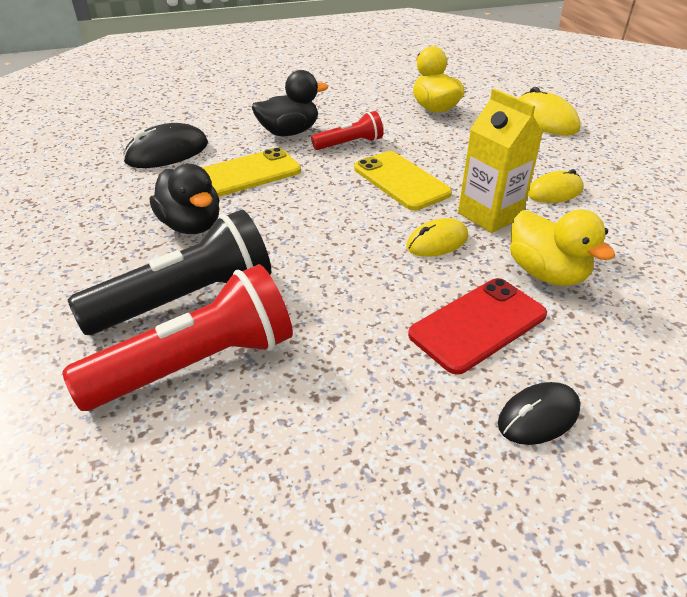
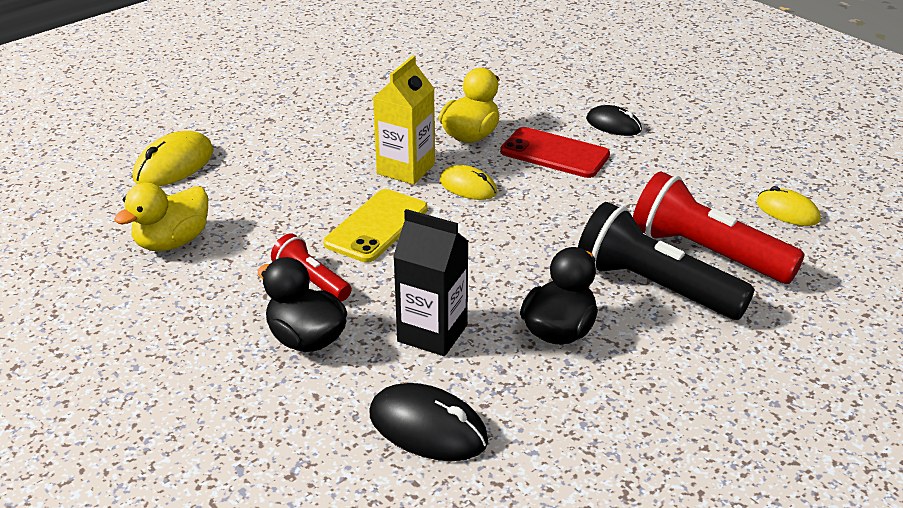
camera: 115 degrees left, 5 degrees down
yellow phone [202,148,301,197] -> black carton [393,209,469,356]
yellow mouse [528,169,583,203] -> yellow mouse moved to [756,186,821,226]

